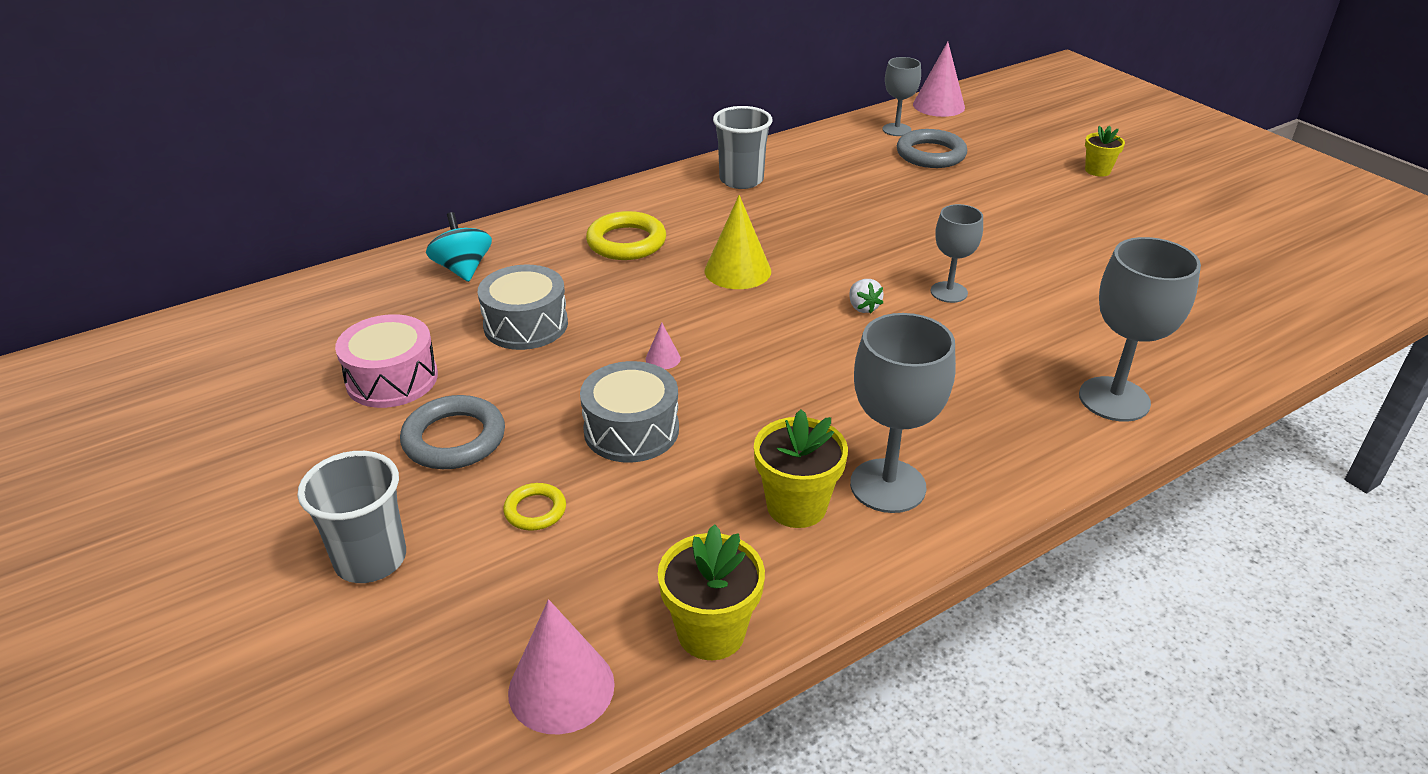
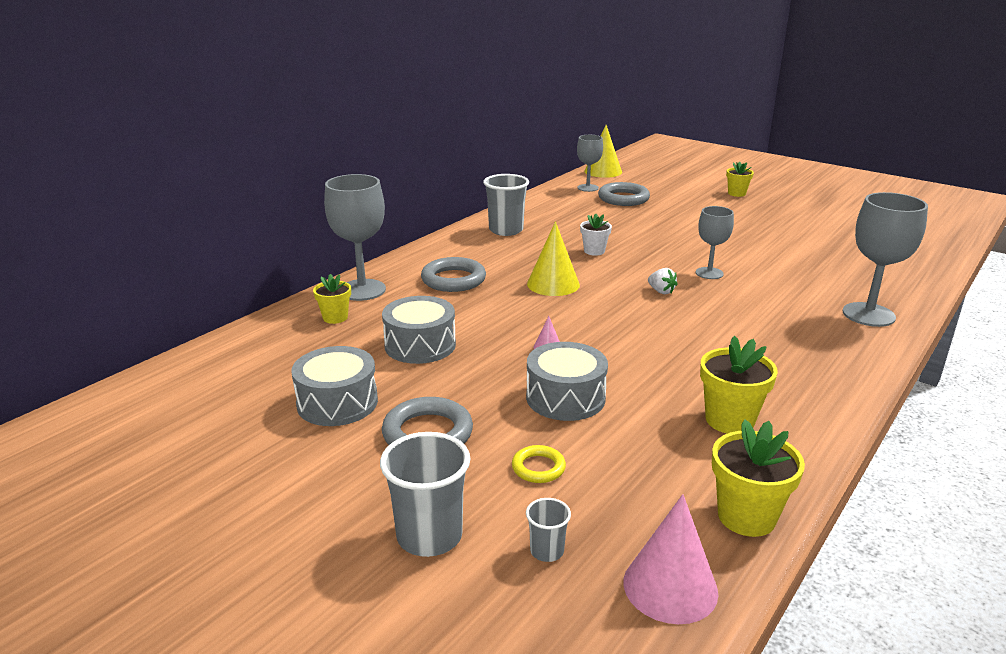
camera: 20 degrees left, 10 degrees down
pink drum [335,314,438,408] -> grey drum [291,346,378,426]
turquoise spinning top [426,212,492,282] -> yellow flower pot [313,274,351,324]
yellow ring [586,211,666,260] -> grey ring [421,257,486,292]
grey goblet [850,313,956,513] -> grey goblet moved to [324,174,386,301]
pink cone [913,42,965,117] -> yellow cone [584,125,622,178]
none -> grey cup [526,498,571,562]
none -> white flower pot [580,214,612,256]

